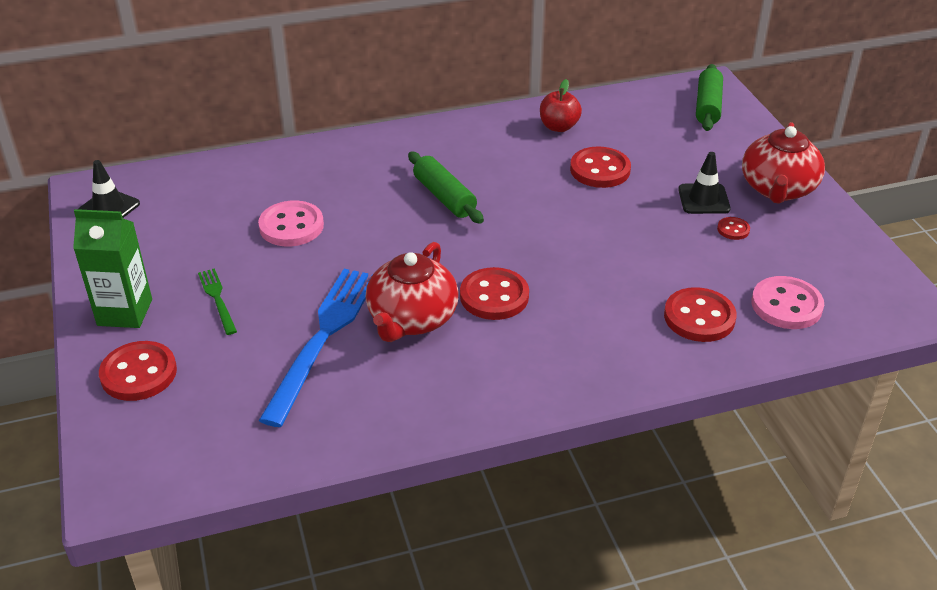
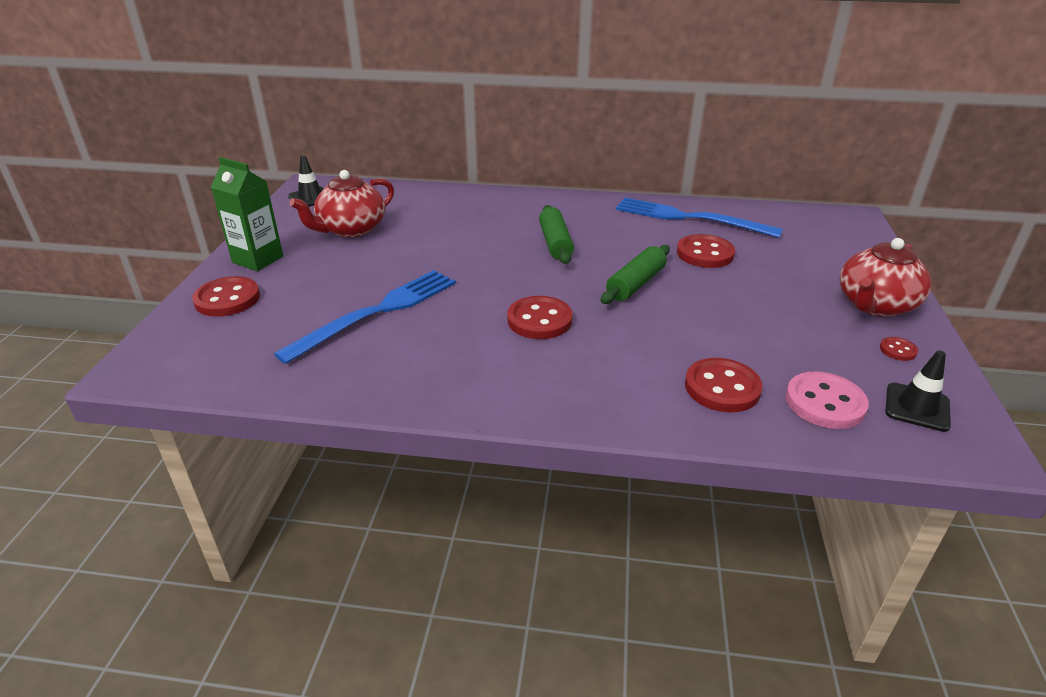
camera: 25 degrees right, 5 degrees down
green fork [198,268,237,335] -> none
pink button [258,201,324,246] -> none
red teapot [366,242,459,342] -> red teapot moved to [289,170,394,238]
red apple [540,79,582,132] -> blue fork [616,197,783,238]
black traffic cone [678,152,731,214] -> black traffic cone moved to [886,351,951,432]
green rolling pin [696,64,723,131] -> green rolling pin moved to [601,245,670,304]
red button [717,217,750,240] -> red button moved to [880,337,918,361]

